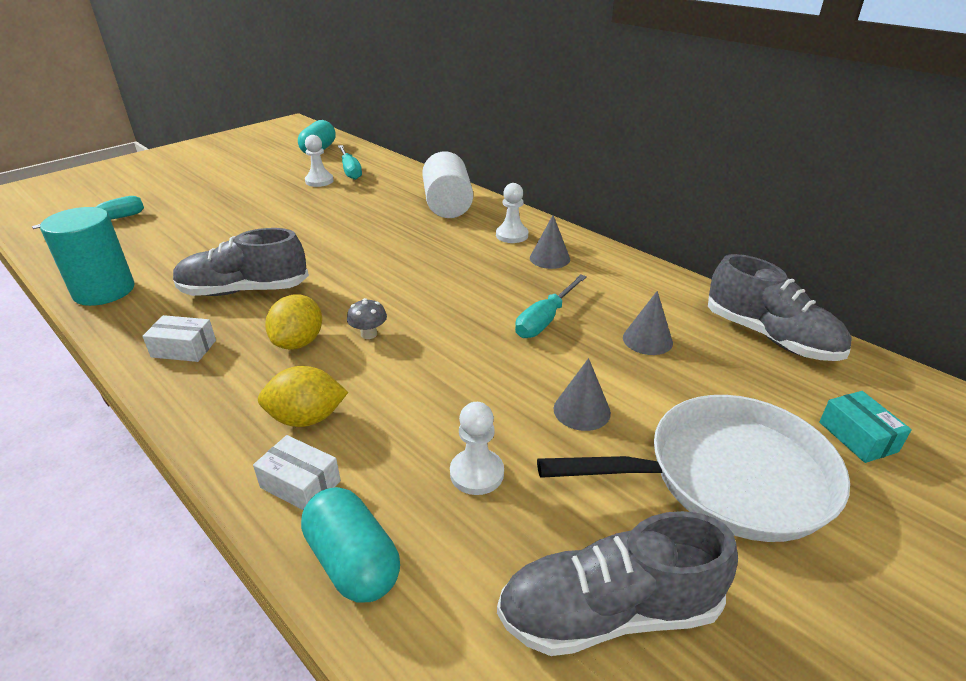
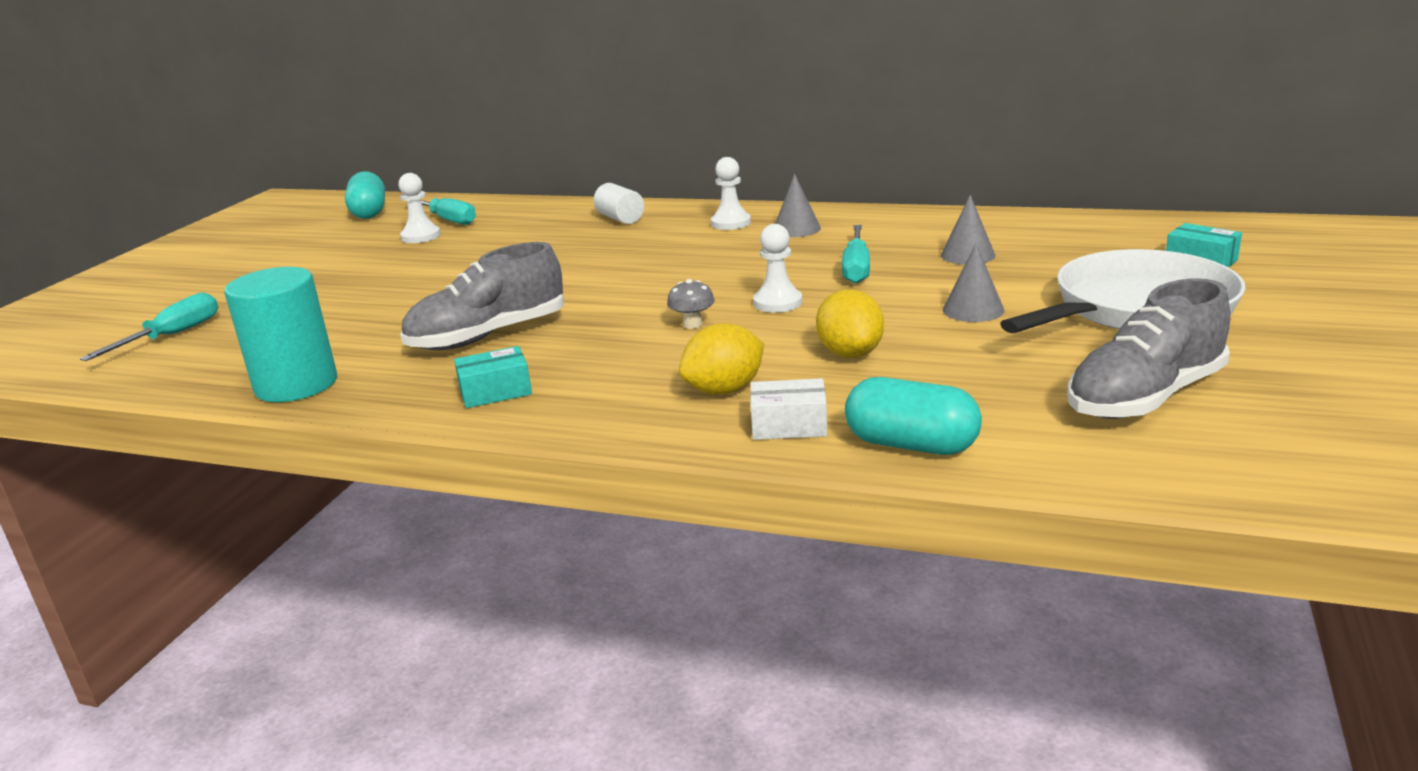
camera: 25 degrees left, 10 degrees down
white box [142,315,216,362] -> turquoise box [454,346,532,408]
yellow lemon [265,294,322,349] -> yellow lemon moved to [816,289,884,358]
white cylinder [422,151,473,218] -> white cylinder [594,183,644,224], size x0.57
white pawn [450,402,504,495] -> white pawn moved to [753,224,802,313]
grey shoe [708,254,852,361] -> none

